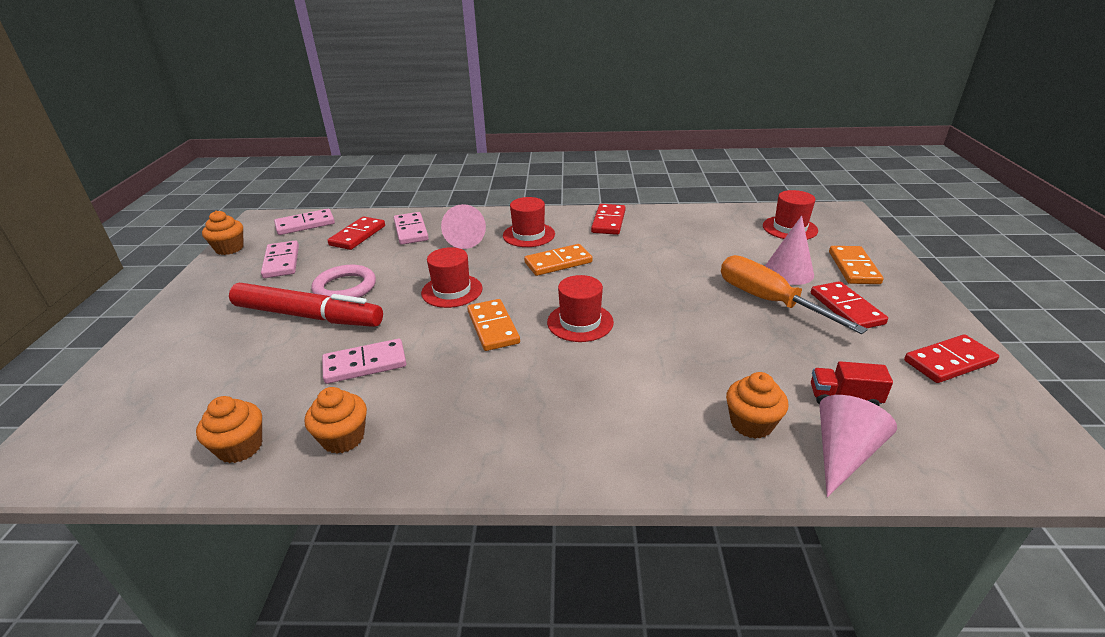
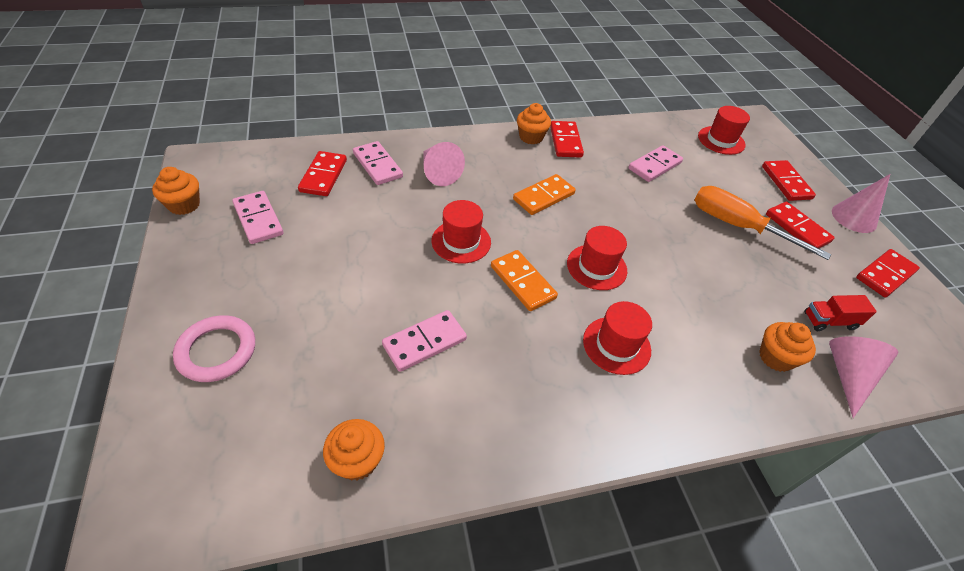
camera: 20 degrees left, 15 degrees up
red marker [229,283,383,327] -> none
pink domino [274,209,335,235] -> pink domino moved to [628,145,683,182]
orange cupcake [305,387,367,453] -> orange cupcake moved to [517,103,551,144]
pink ring [311,265,376,298] -> pink ring moved to [173,315,255,382]
red hat [503,197,555,247] -> red hat moved to [583,301,652,375]
pink cone [765,215,814,285] -> pink cone moved to [832,174,890,233]
orange domino [829,246,883,284] -> red domino [762,160,816,201]

